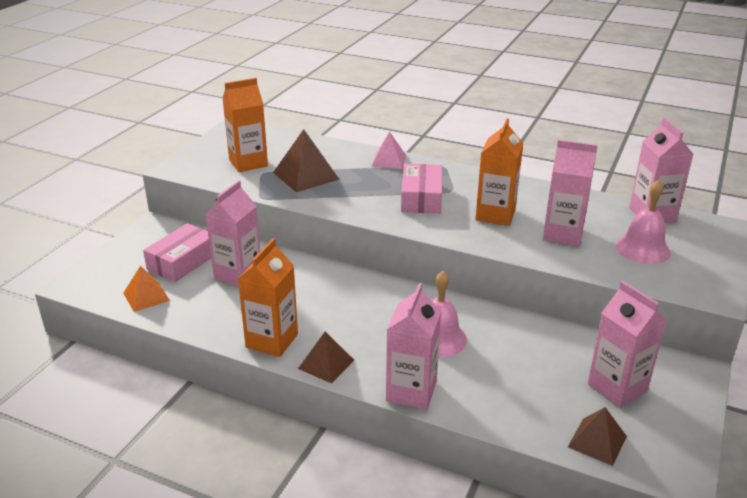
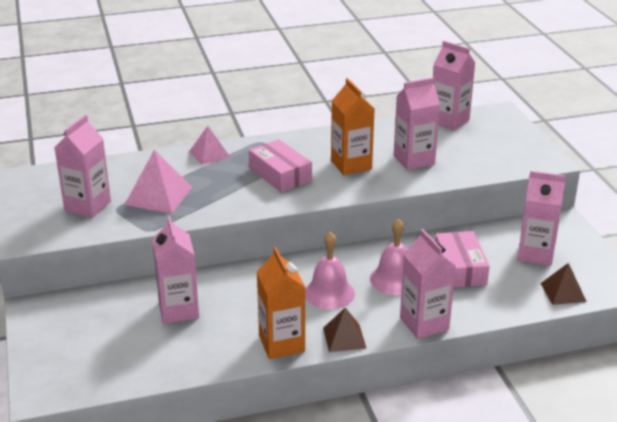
camera: 40 degrees left, 0 degrees up
orange pyramid [123,265,170,312] -> none
pink box [143,223,211,282] -> pink box moved to [435,231,490,288]
orange carton [222,78,268,172] -> pink carton [54,115,111,218]
brown pyramid [273,129,340,192] -> pink pyramid [125,149,192,213]
pink bell [615,180,671,264] -> pink bell moved to [305,231,355,309]

